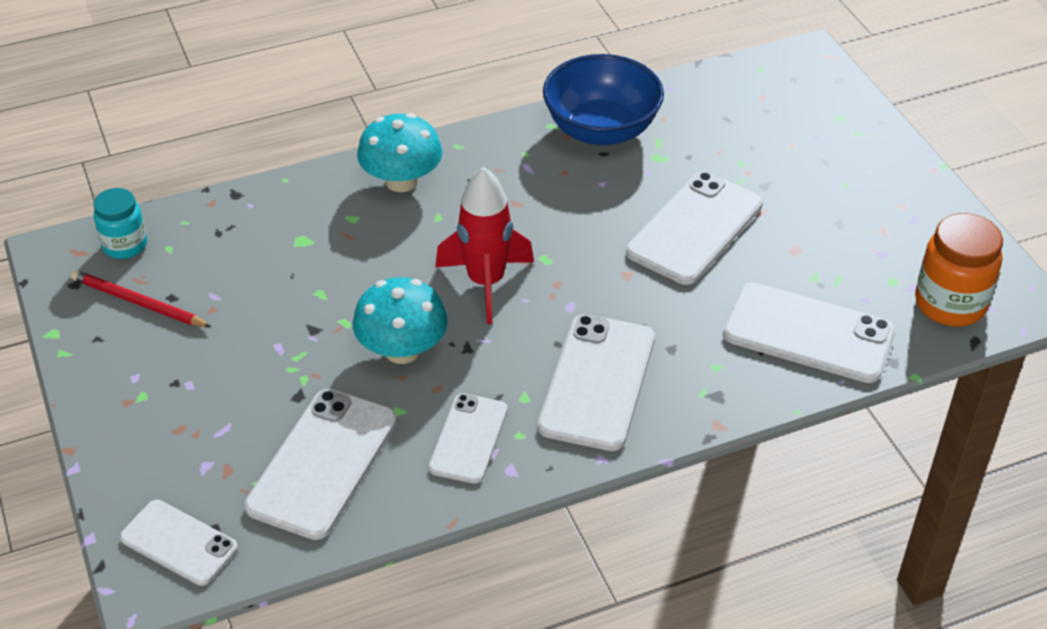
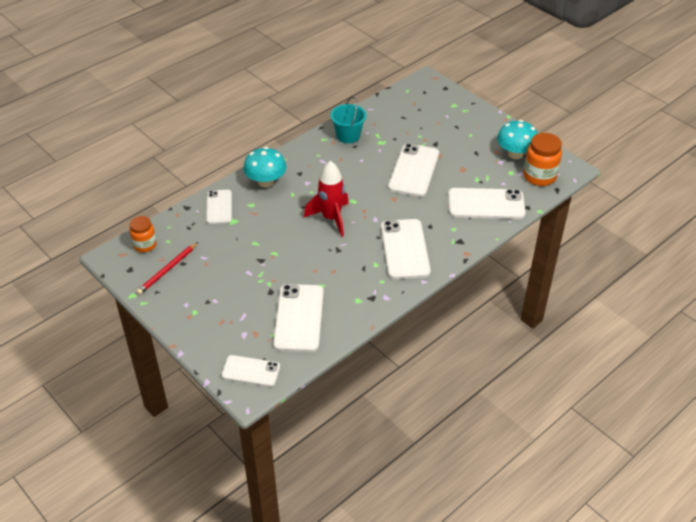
camera: 20 degrees left, 0 degrees up
red pencil [70,270,211,327] -> red pencil turned 60 degrees counterclockwise [136,242,198,295]
turquoise jar [93,188,147,259] -> orange jar [129,216,156,252]
turquoise mushroom [353,277,448,364] -> turquoise mushroom moved to [497,120,538,159]
white phone [428,393,508,484] -> white phone moved to [206,190,232,224]
blue bowl [543,54,664,145] -> turquoise bucket [330,97,366,143]

